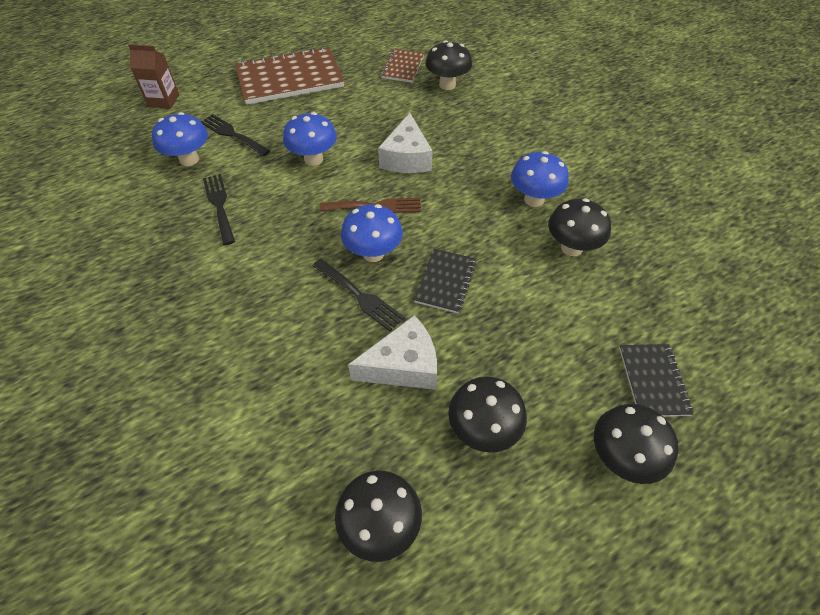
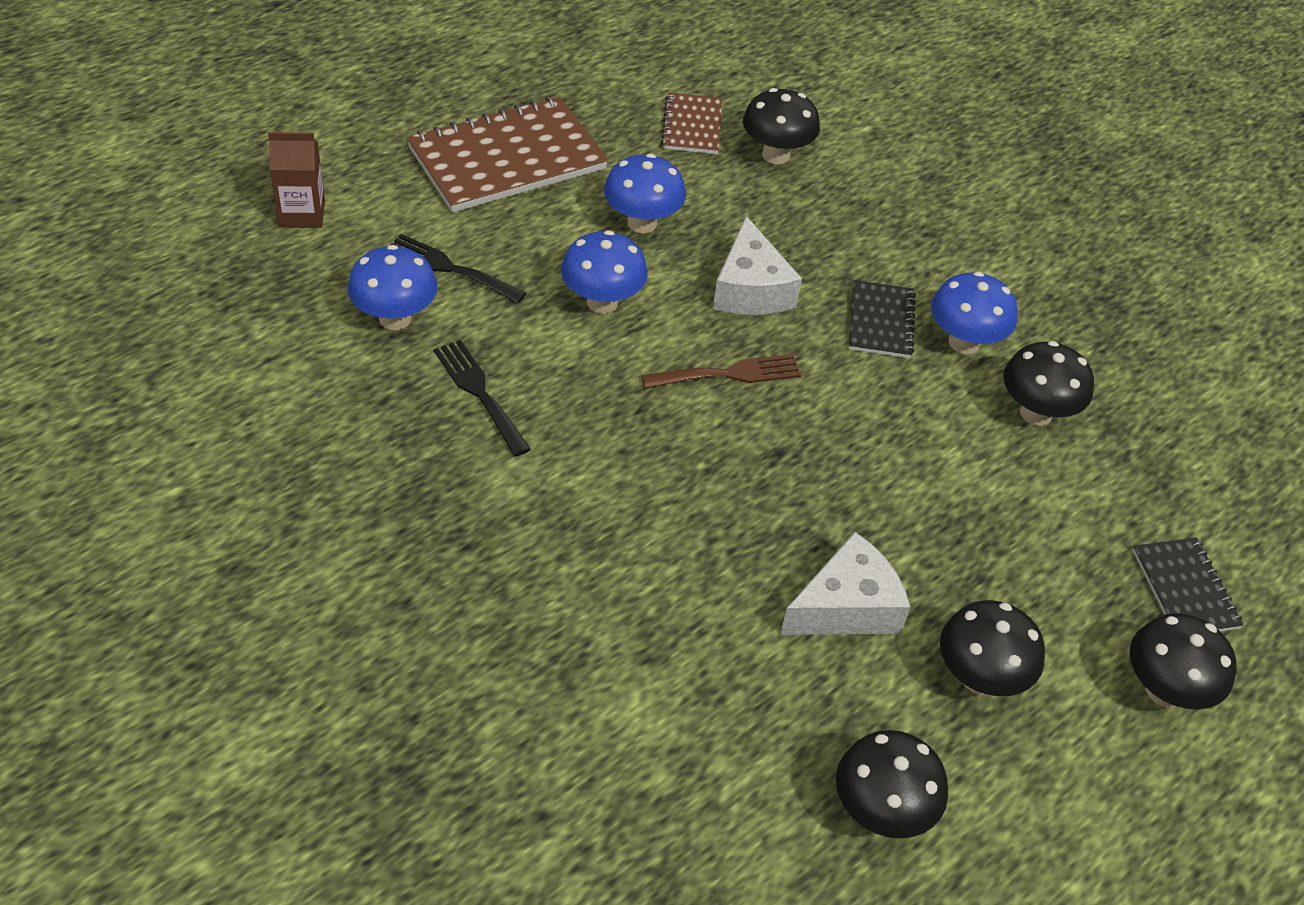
camera: 15 degrees left, 5 degrees down
black fork [313,259,405,331] -> none
blue mushroom [341,204,403,262] -> blue mushroom moved to [604,154,686,234]
black notebook [414,249,476,314] -> black notebook moved to [849,280,916,358]

